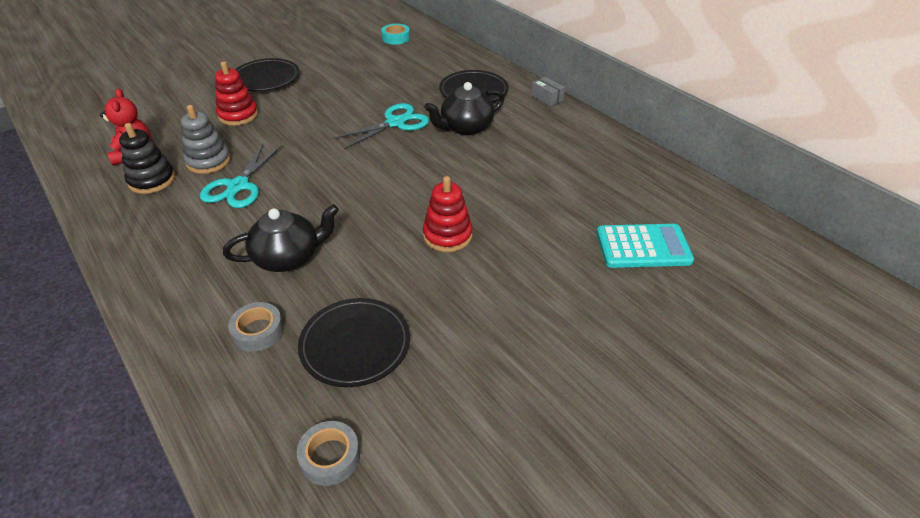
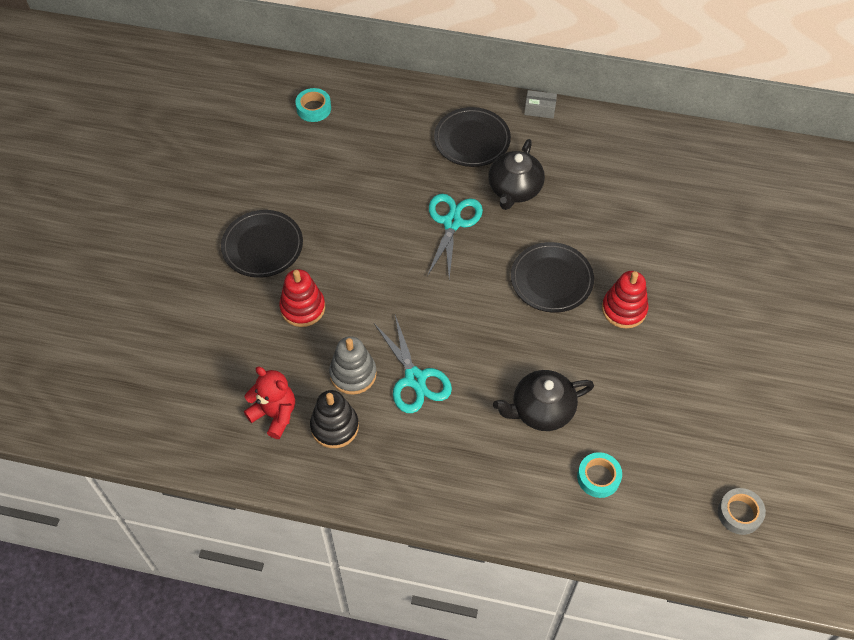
camera: 40 degrees left, 15 degrees up
black teapot [223,204,339,272] -> black teapot turned 135 degrees counterclockwise [493,370,594,431]
grey tape [228,302,284,352] -> turquoise tape [577,452,622,498]
black plate [298,298,410,387] -> black plate moved to [511,242,594,313]
turquoise calculator [596,224,694,268] -> none

